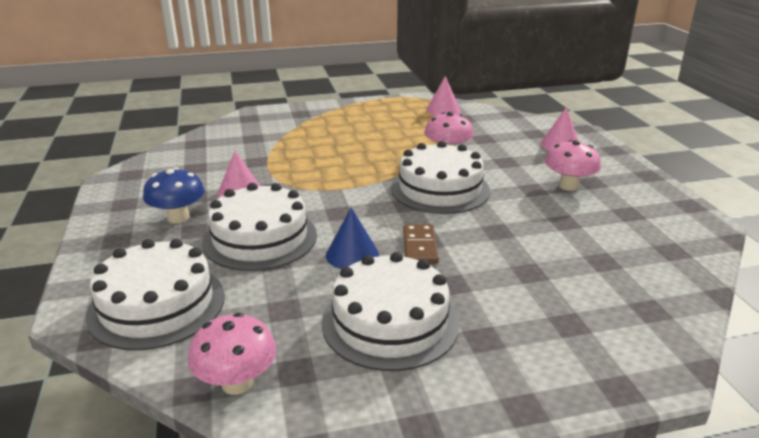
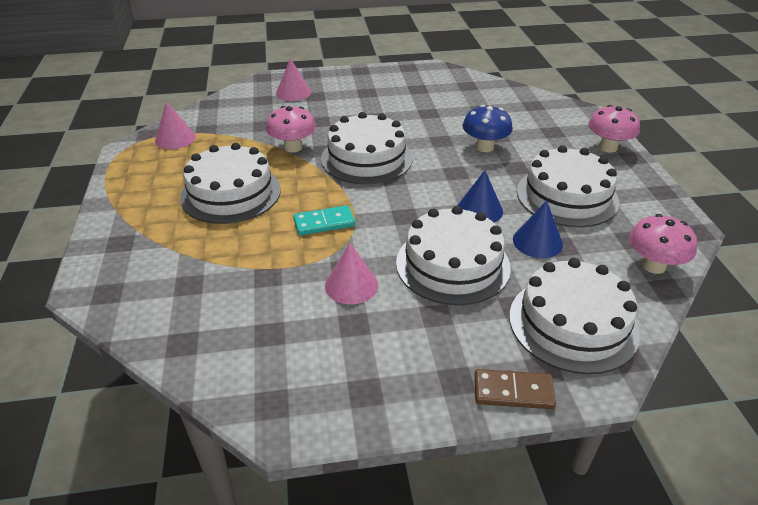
camera: 85 degrees left, 10 degrees up
blue mushroom [143,167,205,223] -> blue mushroom moved to [462,105,513,152]
brown domino [403,224,439,264] -> brown domino moved to [475,369,556,409]
pink mushroom [545,140,601,191] -> pink mushroom moved to [588,105,640,152]
none -> white cake [180,143,281,224]
none -> turquoise domino [293,205,355,235]
none -> blue cone [513,201,563,258]

